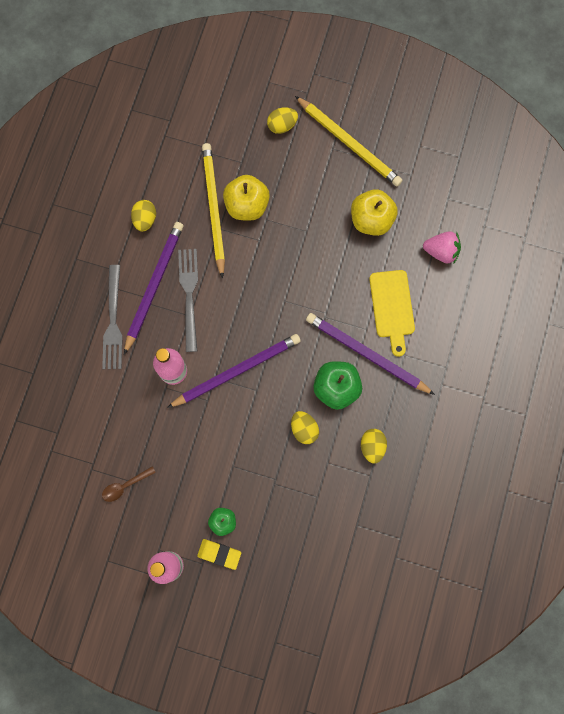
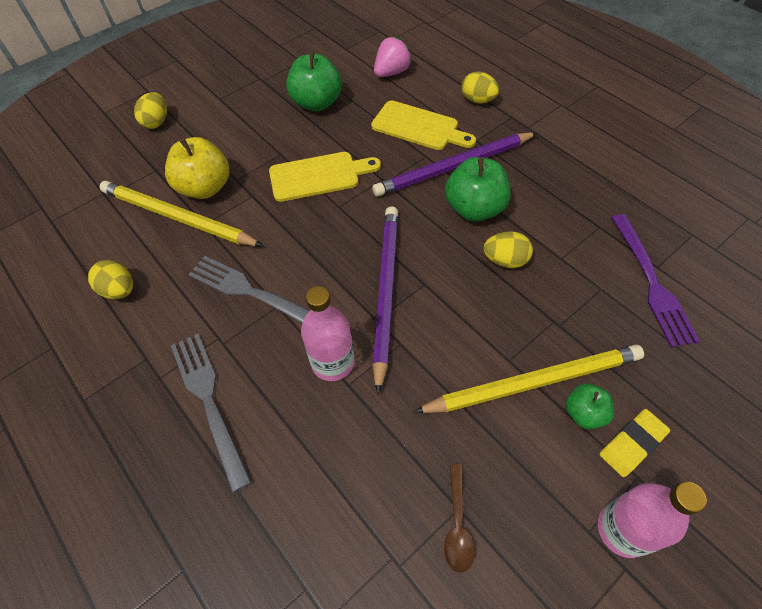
camera: 55 degrees left, 20 degrees down
grey fork [102,265,123,369] -> grey fork turned 150 degrees counterclockwise [171,334,252,493]
purple pencil [124,222,184,355] -> none
yellow pencil [295,96,403,187] -> yellow pencil moved to [413,345,644,413]
yellow apple [351,189,398,236] -> green apple [286,52,342,111]
yellow egg [361,429,387,463] -> yellow egg moved to [462,72,499,103]
none -> yellow cutting board [269,152,381,202]
none -> purple fork [611,214,700,347]

